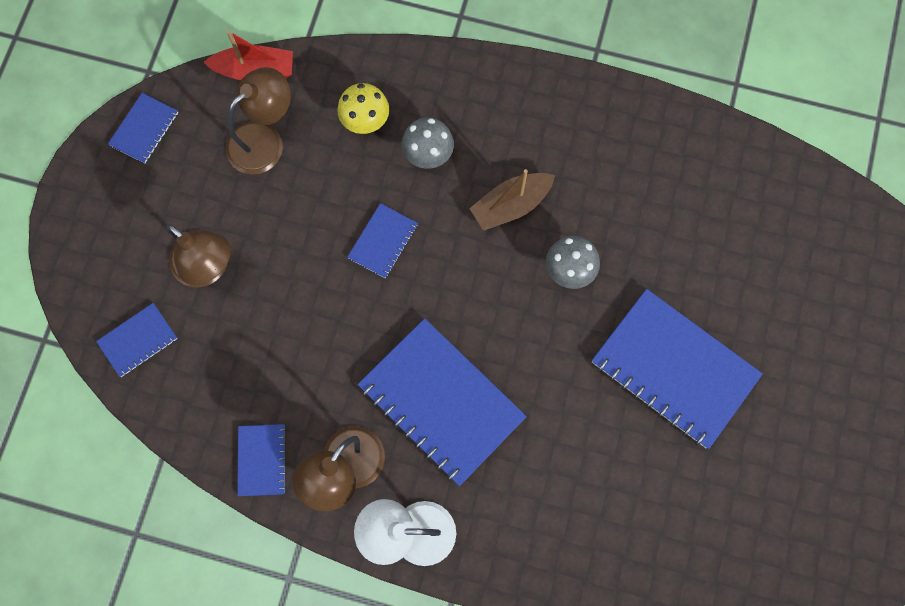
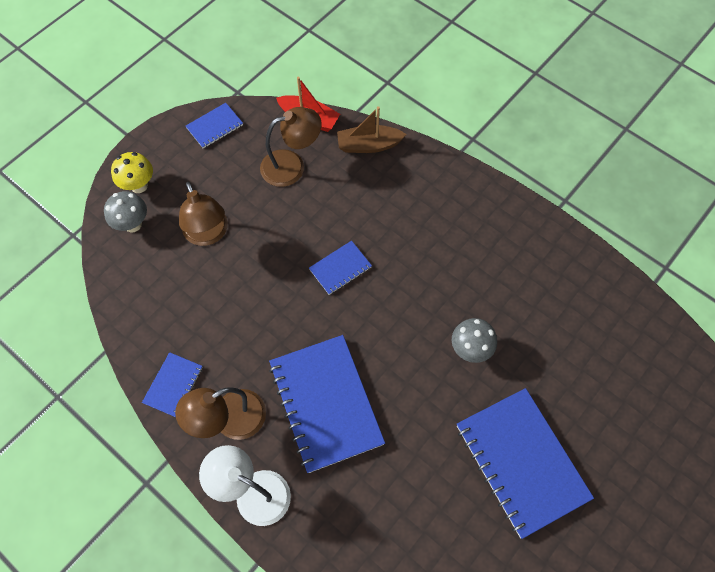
camera: 25 degrees right, 10 degrees down
blue notebook [96,303,178,377] -> none
yellow mushroom [337,83,389,134] -> yellow mushroom moved to [111,152,153,193]
grey mushroom [402,118,454,169] -> grey mushroom moved to [104,191,147,232]
brown boat [469,169,555,231] -> brown boat moved to [337,106,407,153]

